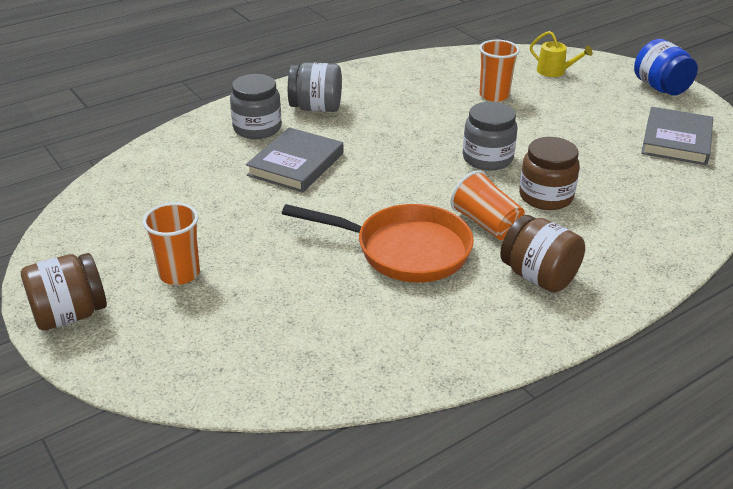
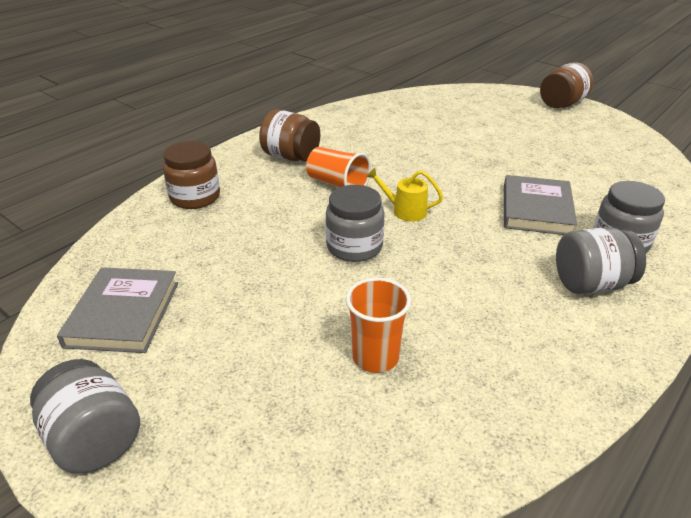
camera: 165 degrees right, 0 degrees up
orange cup [143,203,200,285] -> none
orange pan [282,204,474,282] -> none
brown jar [519,137,580,210] -> brown jar moved to [163,141,220,209]
yellow watering can [530,31,592,77] -> yellow watering can moved to [366,168,443,221]
blue jar [634,39,698,95] -> grey jar [30,359,140,474]

